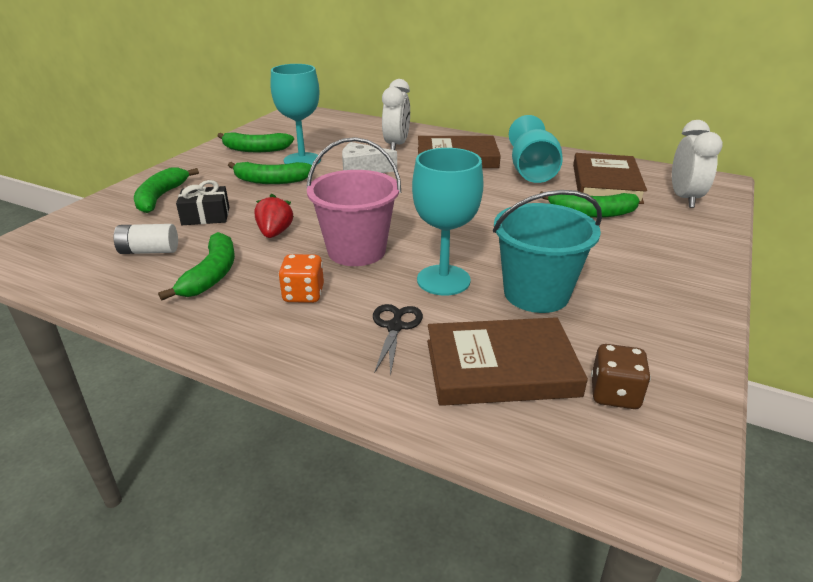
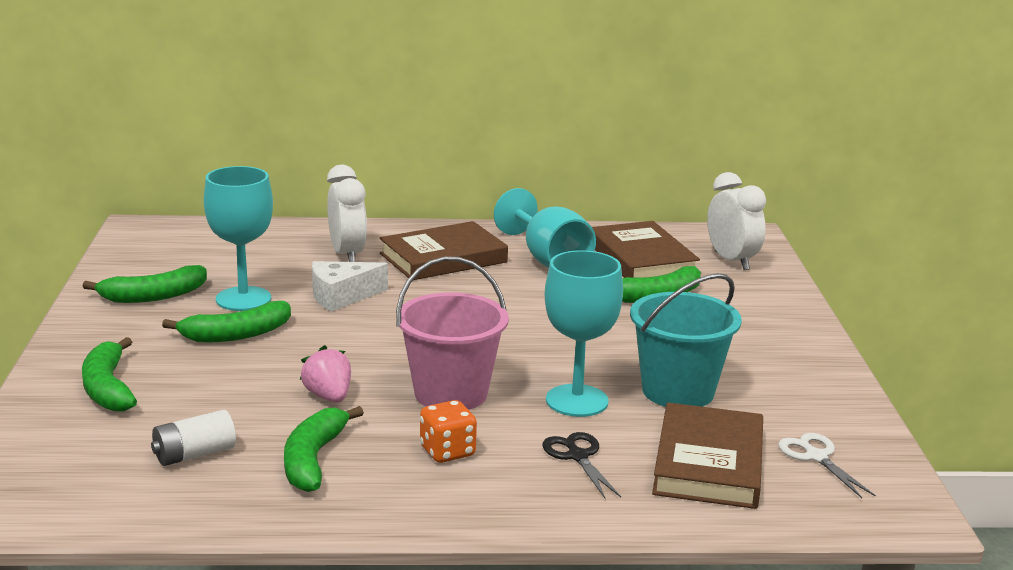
camera: 30 degrees left, 10 degrees down
green banana [158,232,235,300] -> green banana turned 150 degrees counterclockwise [284,406,364,492]
black gift [176,180,229,225] -> none
red strawberry [254,194,294,238] -> pink strawberry [300,345,351,402]
brown book [427,317,588,406] -> brown book turned 45 degrees counterclockwise [652,402,763,509]
brown dice [591,344,651,409] -> white scissors [778,433,876,498]

